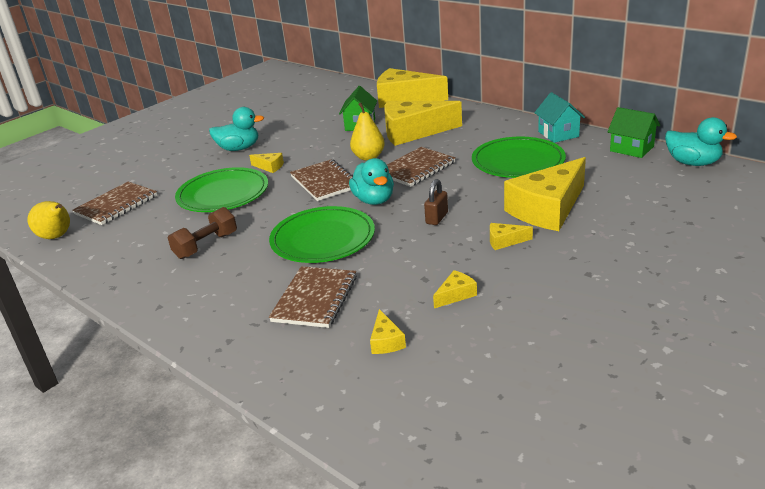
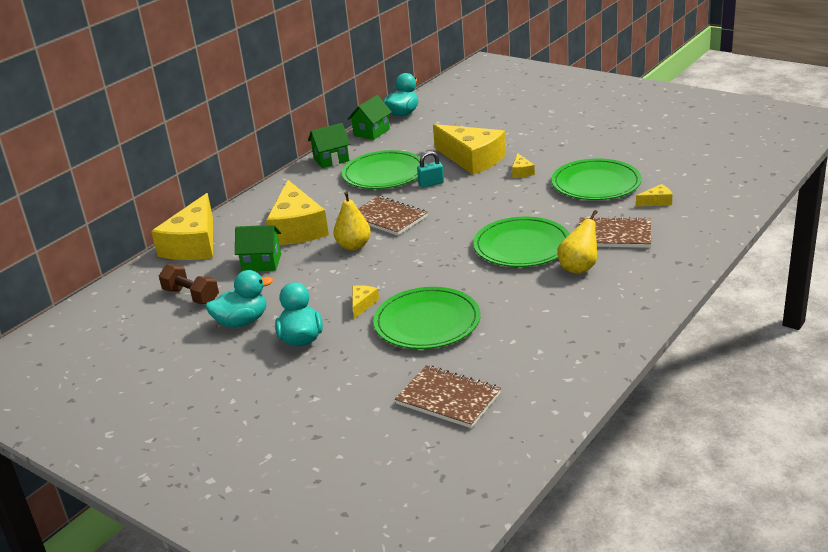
camera: 95 degrees left, 0 degrees up
yellow pear [27,201,70,239] -> yellow pear moved to [557,210,598,274]
brown dumbbell [168,207,237,259] -> brown dumbbell moved to [159,264,219,304]
brown notebook [290,159,353,201] -> none
turquoise duck [349,158,394,205] -> turquoise duck moved to [206,270,273,328]
brown padlock [424,179,448,225] -> none
yellow cheese [433,270,477,308] -> green plate [551,158,642,200]
turquoise house [534,92,585,143] -> green house [308,123,350,168]
none -> turquoise padlock [417,151,444,187]

